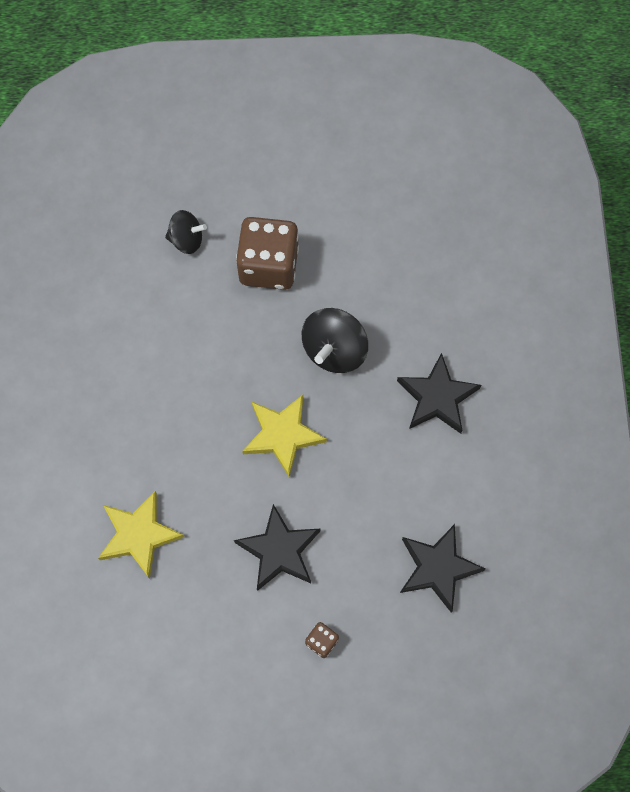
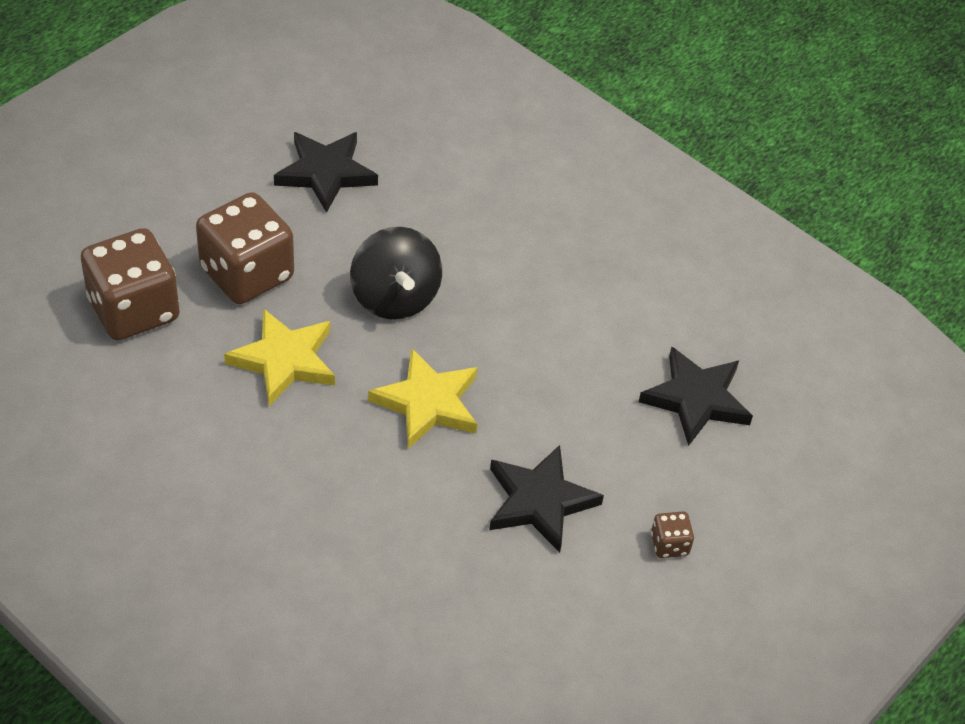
camera: 50 degrees left, 20 degrees down
yellow star [98,491,184,579] -> yellow star moved to [224,308,335,406]
black spinning top [165,210,207,254] -> brown dice [81,228,180,340]
black star [397,353,481,434] -> black star moved to [274,132,378,213]

